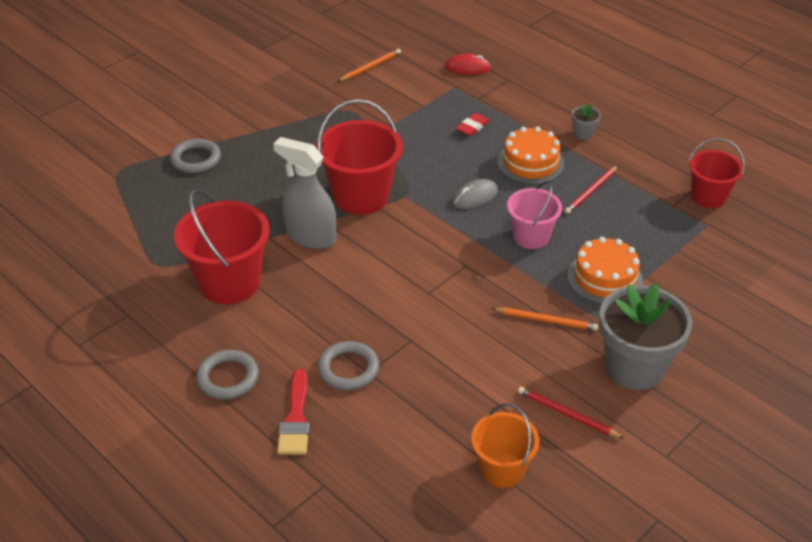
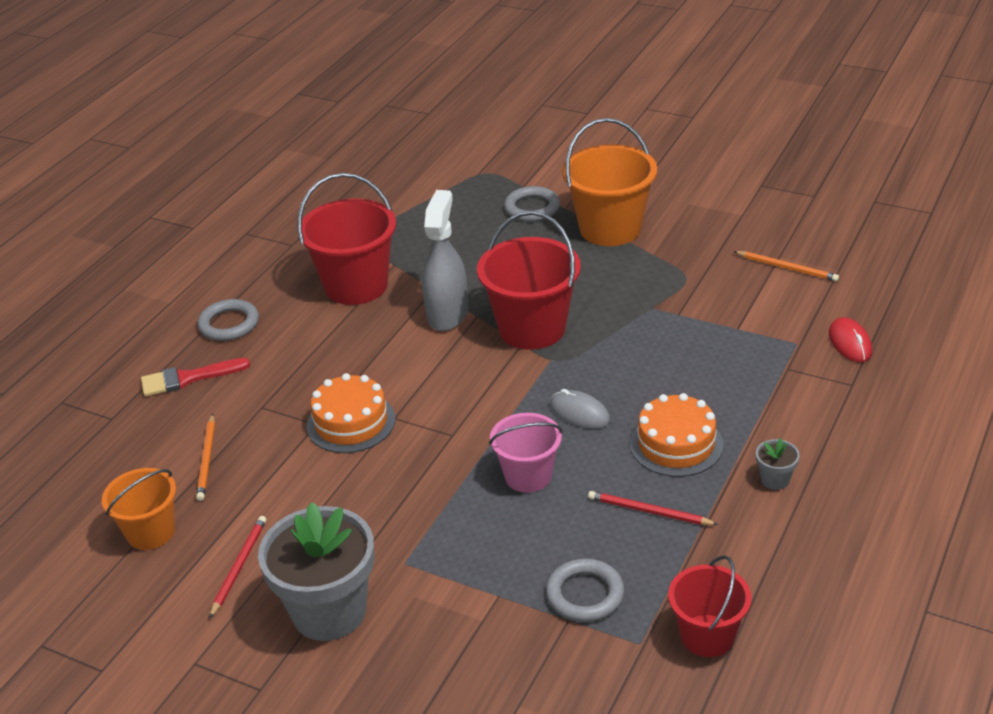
camera: 75 degrees right, 5 degrees down
grey ring [318,341,379,390] -> grey ring moved to [546,559,625,622]
red eraser [456,113,489,136] -> none
orange pencil [492,307,598,331] -> orange pencil moved to [196,414,215,501]
orange cake [567,237,643,304] -> orange cake moved to [307,373,395,453]
none -> orange bucket [562,118,657,246]

